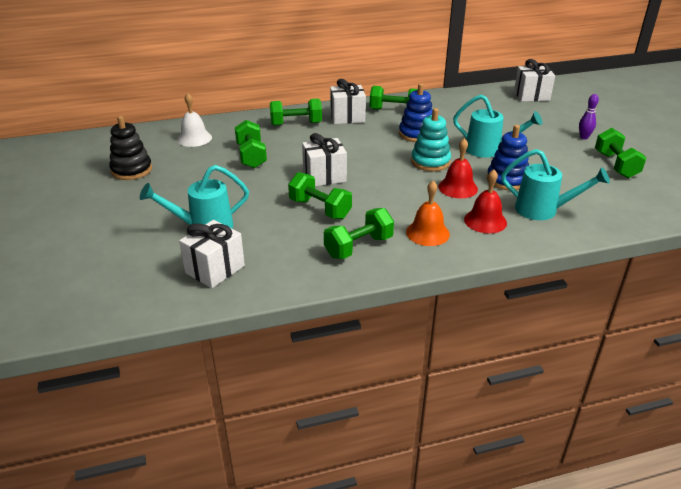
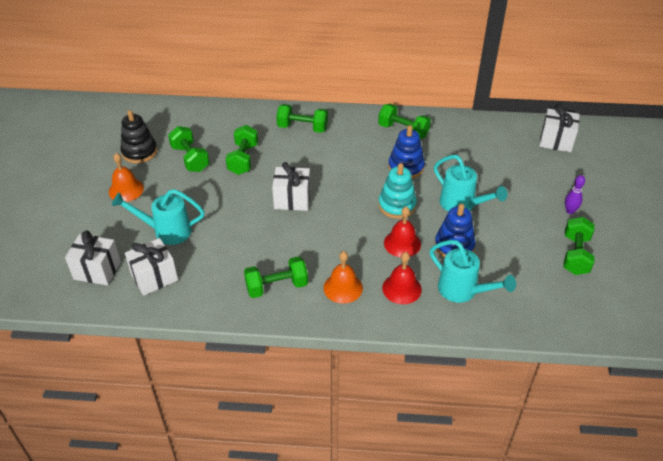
camera: 20 degrees right, 10 degrees up
white bell [177,93,212,147] -> none
green dumbbell [288,172,352,219] -> green dumbbell moved to [168,126,209,172]
white gift [330,79,366,124] -> white gift moved to [65,230,121,285]
none -> orange bell [109,153,144,202]

